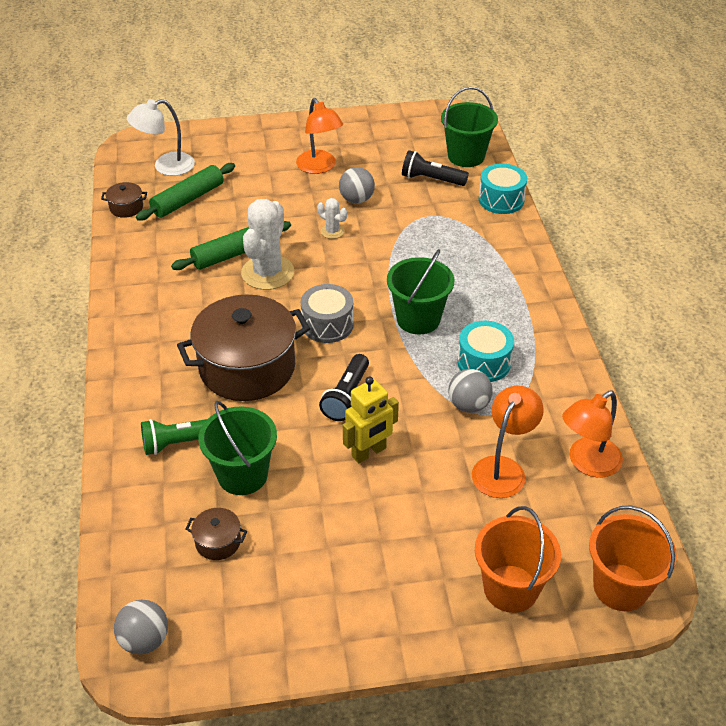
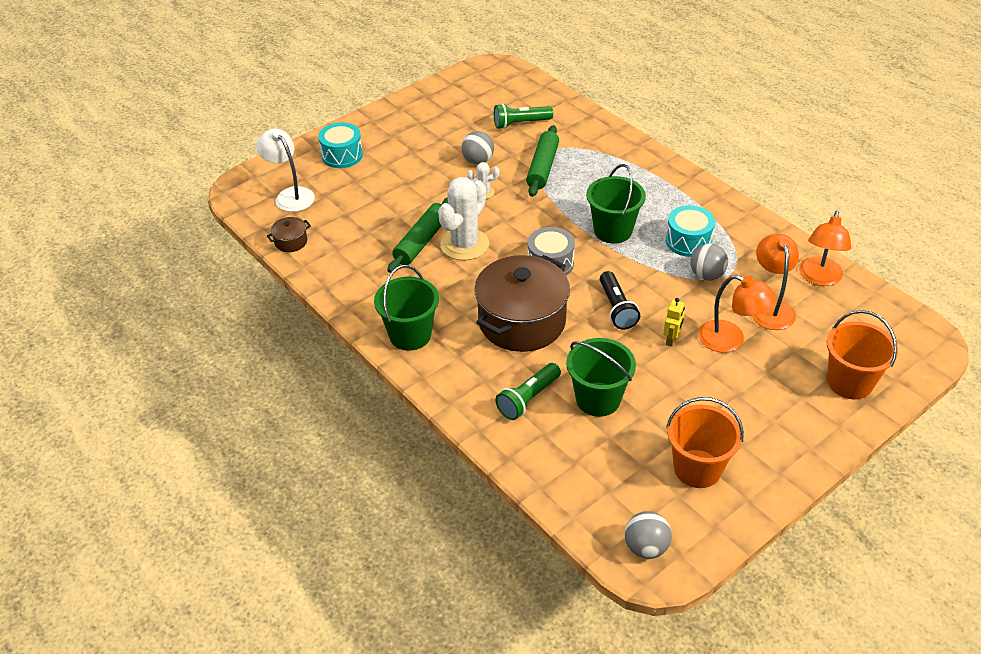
camera: 30 degrees left, 0 degrees up
white lamp [127,99,195,176] -> white lamp turned 105 degrees clockwise [256,129,315,212]
green rolling pin [136,163,235,221] -> green rolling pin moved to [526,125,559,197]
brown pot [185,508,247,560] -> none
white cactus [241,199,294,290] -> white cactus turned 45 degrees clockwise [438,177,489,261]
orange lamp [296,98,343,174] -> orange lamp moved to [698,275,776,353]
yellow robot [343,376,399,463] -> yellow robot [663,298,685,347], size x0.62
black flashlight [402,150,469,186] -> green flashlight [494,104,553,129]
green bucket [441,87,498,167] -> green bucket moved to [374,265,439,351]
turquoise drum [479,164,527,214] -> turquoise drum moved to [318,123,363,168]
orange bucket [589,505,677,611] -> orange bucket moved to [666,397,744,488]

